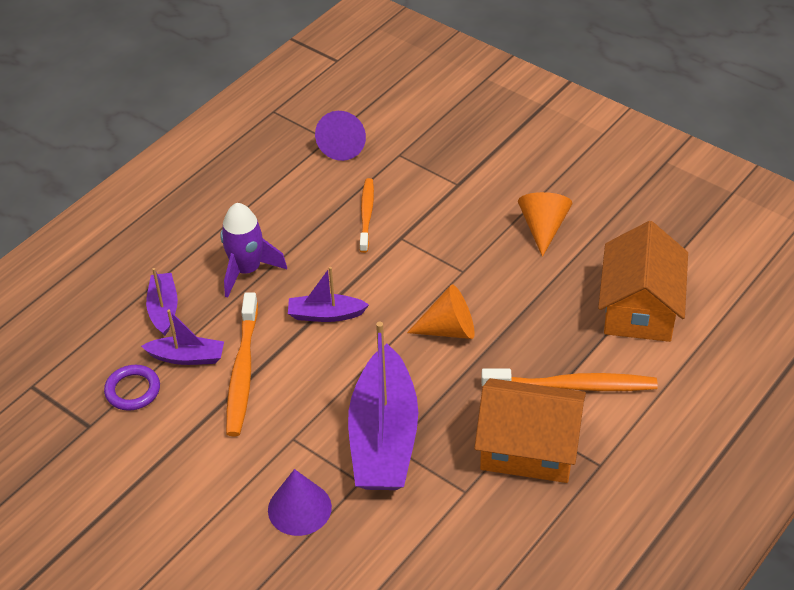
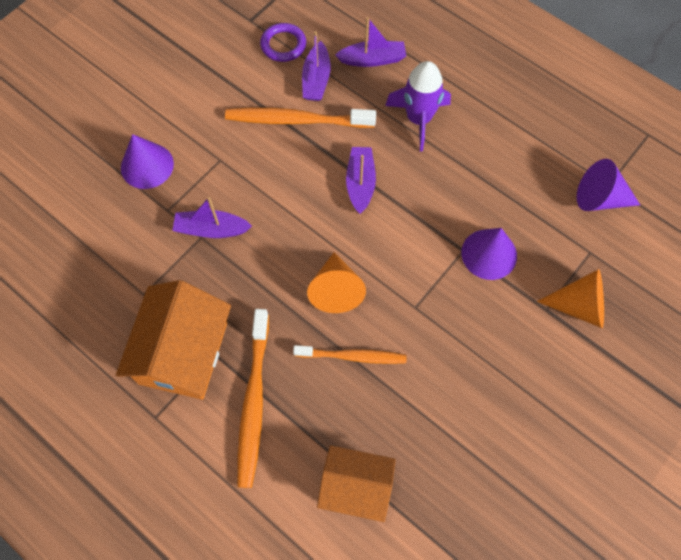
camera: 90 degrees right, 20 degrees up
purple boat [348,322,418,490] -> purple boat [172,197,252,238], size x0.49
orange toothbrush [359,178,374,253] -> orange toothbrush moved to [293,345,407,364]
orange cone [518,192,572,257] -> orange cone moved to [537,269,604,328]
orange house [598,221,688,342] -> orange house [317,445,396,522], size x0.66
none -> purple cone [461,228,517,280]

